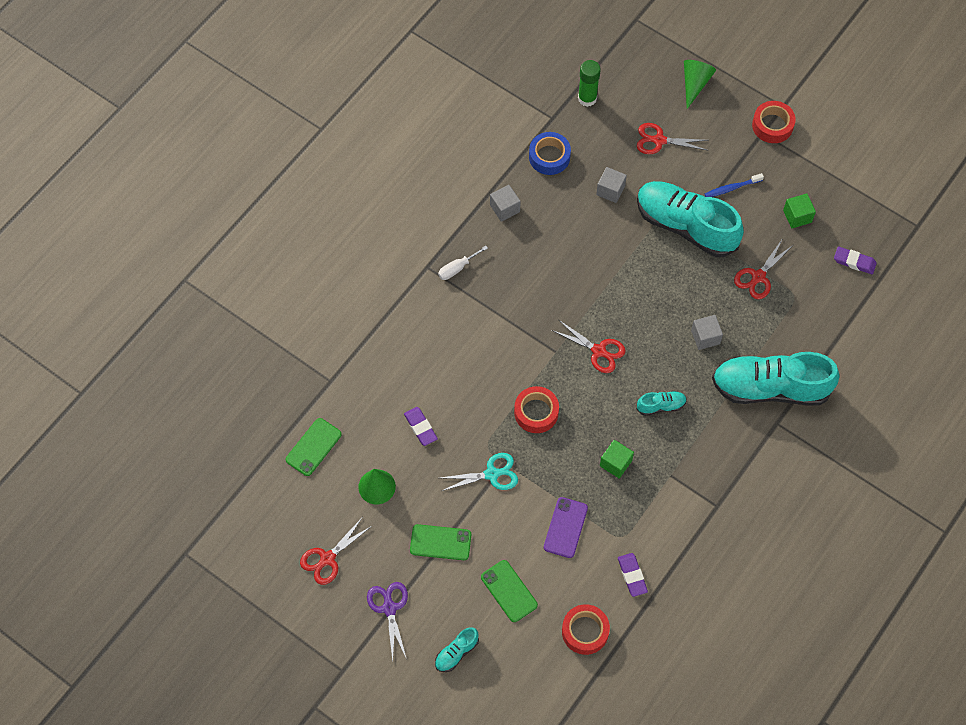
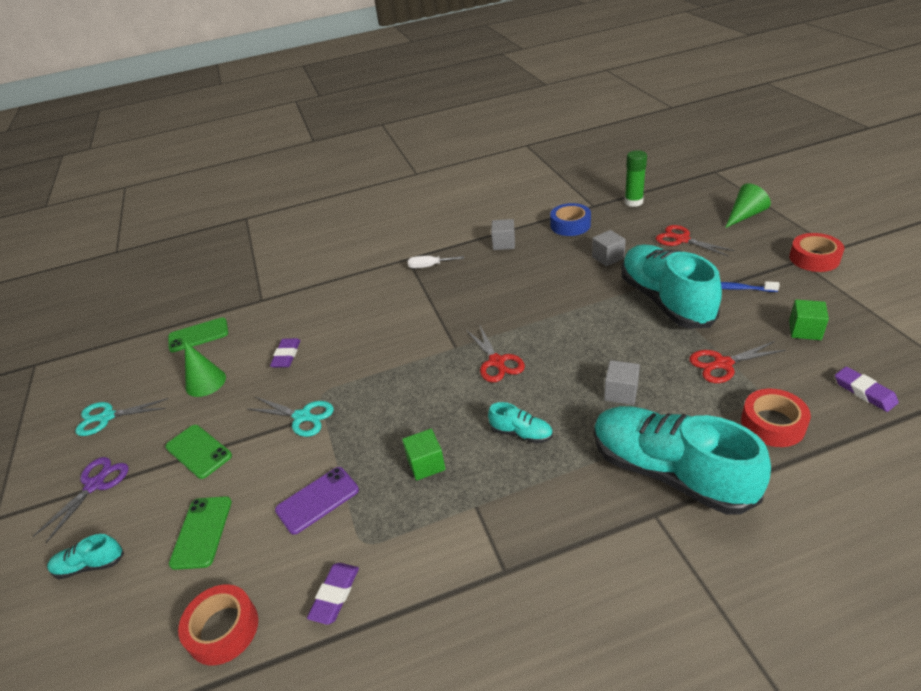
camera: 40 degrees right, 25 degrees down
red scissors [300,518,372,585] -> turquoise scissors [75,398,169,436]
red tape [514,386,559,433] -> red tape moved to [741,389,811,447]

